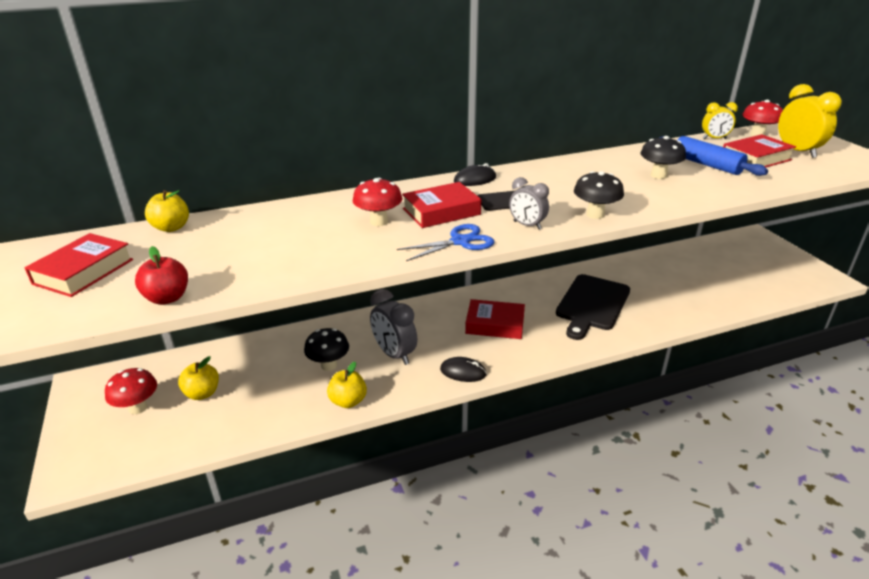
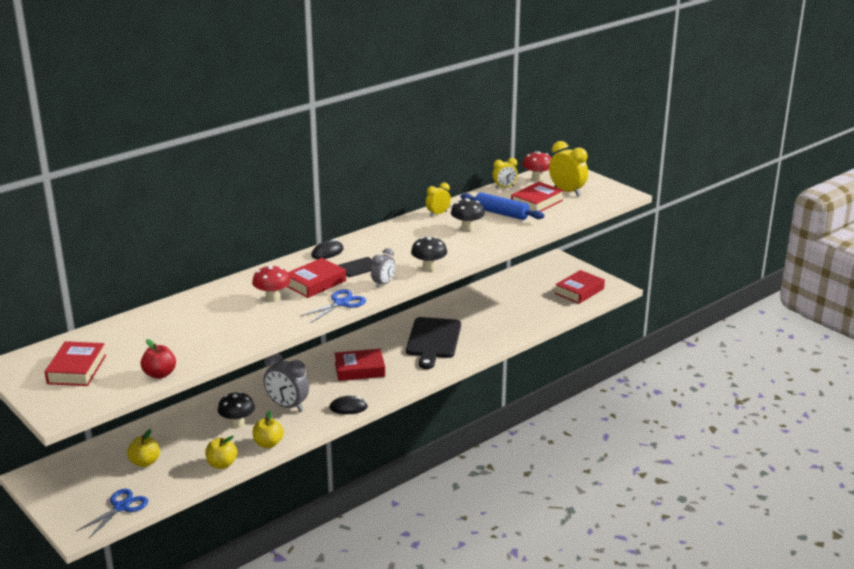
camera: 20 degrees left, 5 degrees down
red mushroom [105,368,157,414] -> none
yellow apple [145,190,189,232] -> yellow apple moved to [205,436,237,469]
grey clock [509,177,549,230] -> grey clock turned 75 degrees counterclockwise [371,248,395,288]
none -> blue scissors [76,489,148,538]
none -> yellow clock [426,182,451,216]
none -> red book [555,270,605,304]

